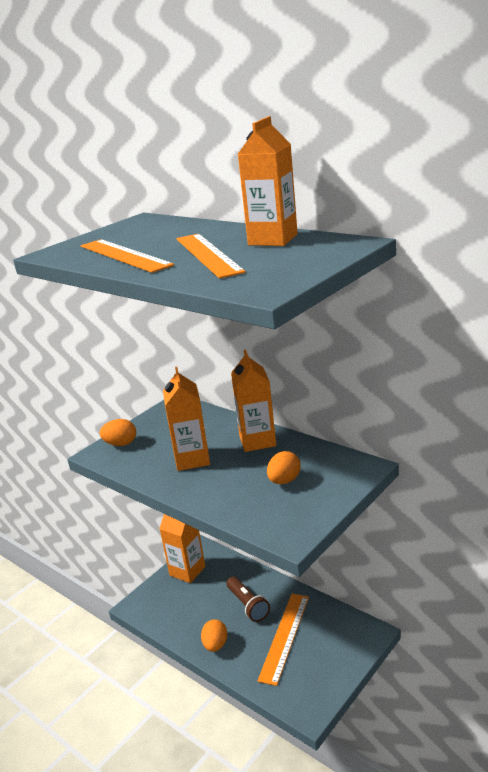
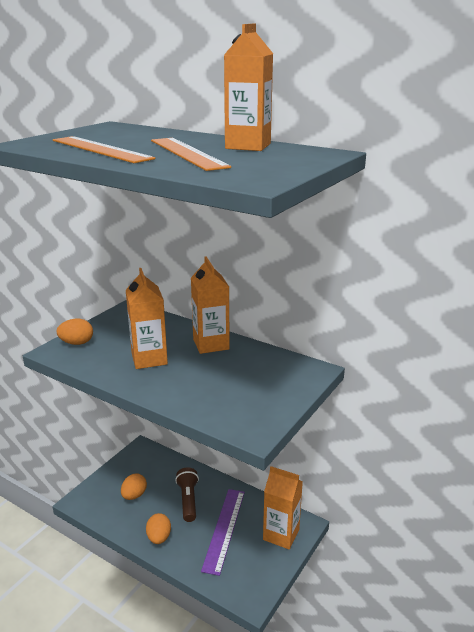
camera: 10 degrees left, 0 degrees up
orange carton [159,514,205,583] -> orange carton moved to [263,466,303,550]
brown flashlight [227,577,270,622] -> brown flashlight turned 150 degrees counterclockwise [175,467,199,522]
orange ruler [257,594,309,686] -> purple ruler [201,489,245,576]
orange egg [267,451,301,484] -> orange egg moved to [121,473,147,500]

